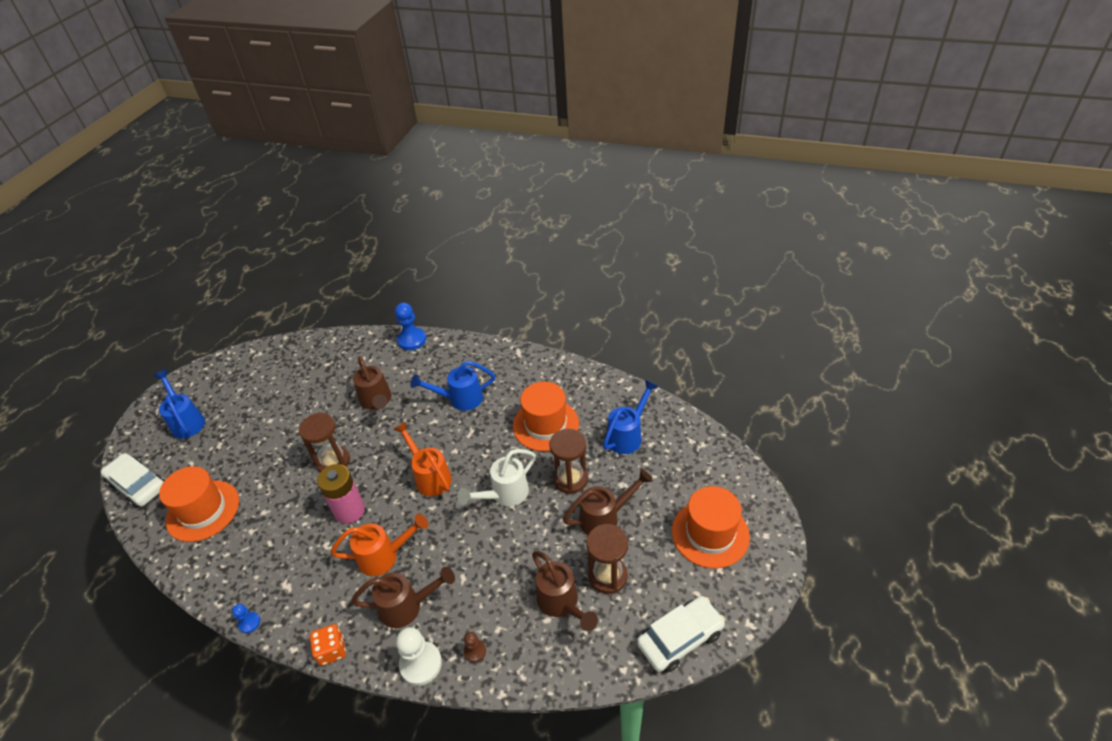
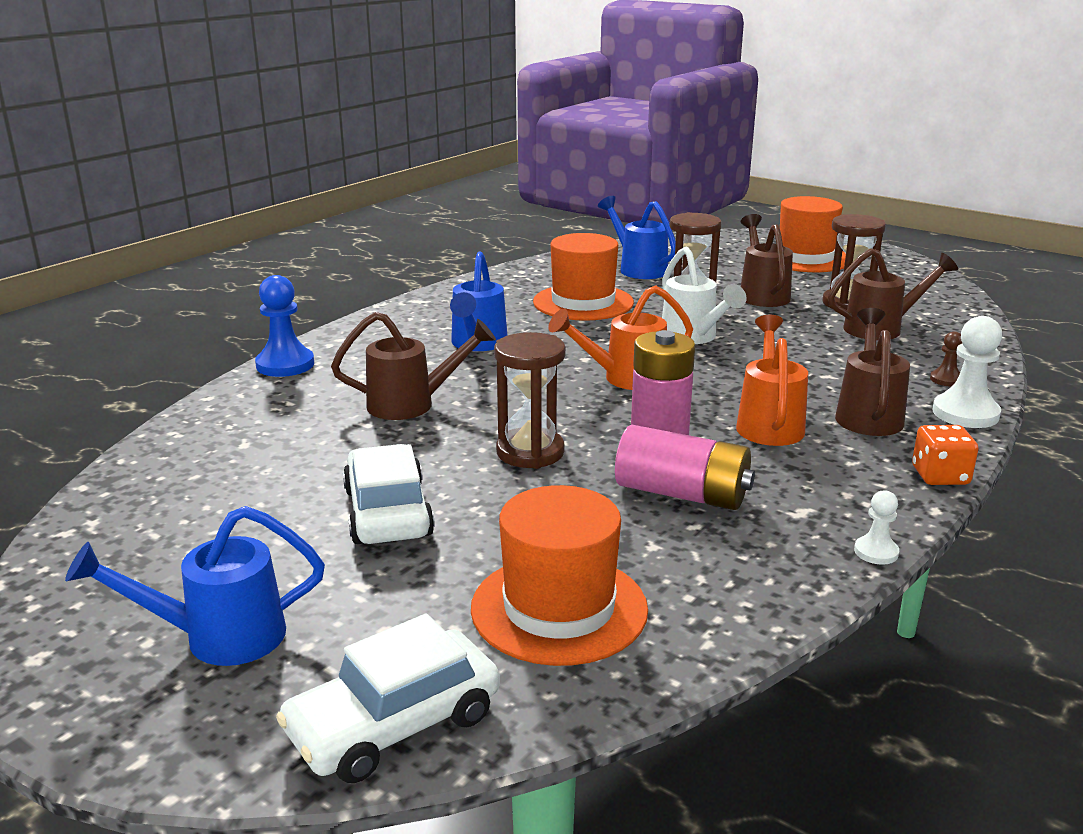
camera: 75 degrees left, 20 degrees down
blue pawn [232,604,260,633] -> white pawn [854,490,899,565]
white car [637,596,725,673] -> white car moved to [343,444,435,544]
none -> pink battery [615,425,755,510]

